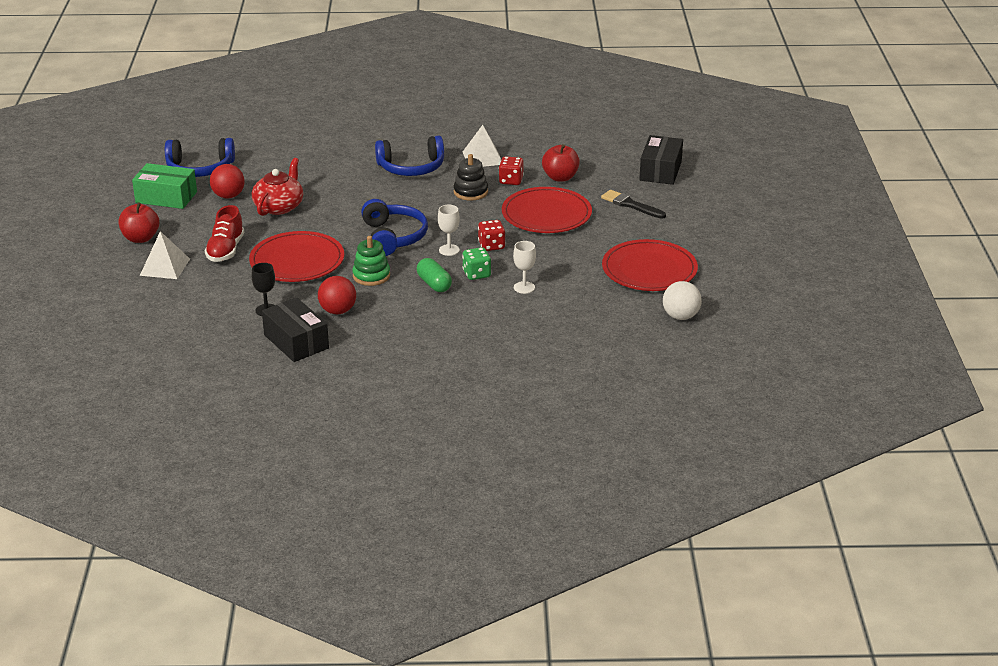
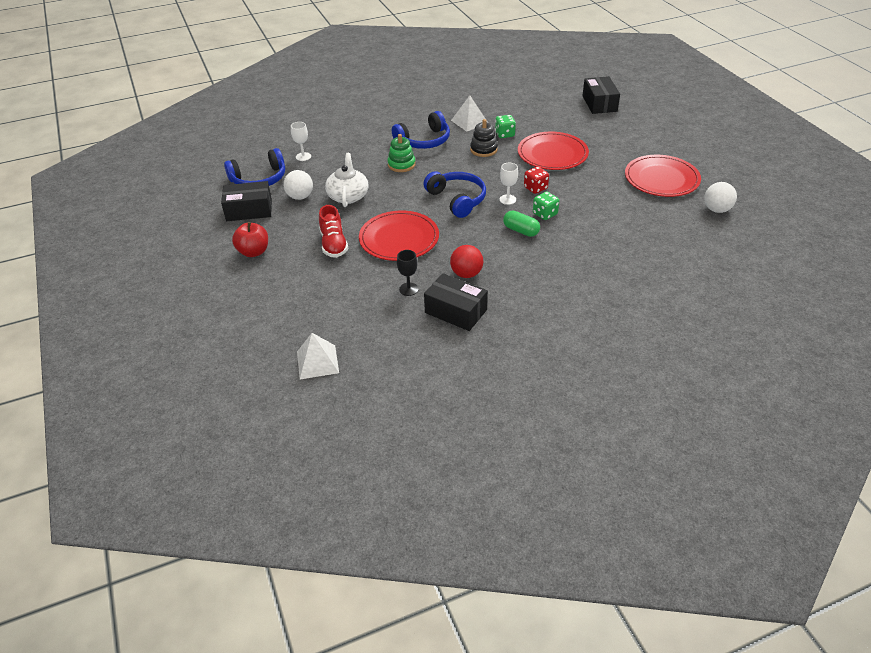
camera: 20 degrees left, 10 degrees up
green box [132,163,197,209] -> black box [221,181,272,221]
white pyramid [140,231,190,279] -> white pyramid moved to [297,333,339,380]
red ball [210,164,245,199] -> white ball [283,170,313,200]
red teapot [252,158,303,216] -> white teapot [325,153,369,207]
green stacking toy [352,236,390,286] -> green stacking toy moved to [388,134,416,172]
red dice [499,156,524,185] -> green dice [495,115,516,138]
white goblet [513,241,536,294] -> white goblet moved to [291,122,311,161]
red apple [542,144,580,182] -> none
black brush [601,190,666,219] -> none

